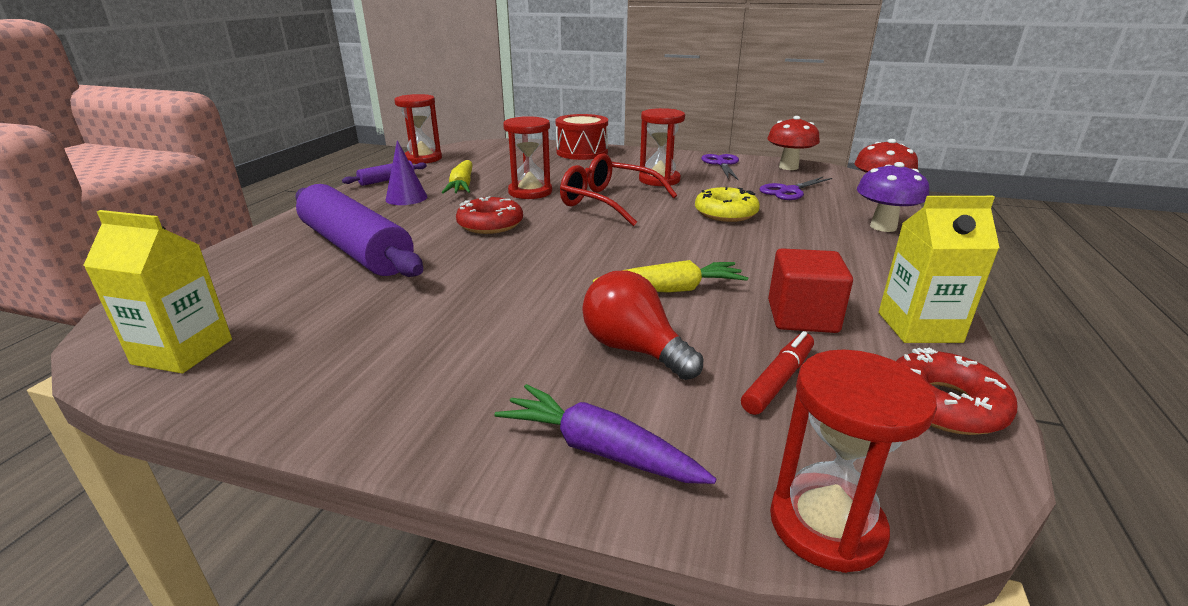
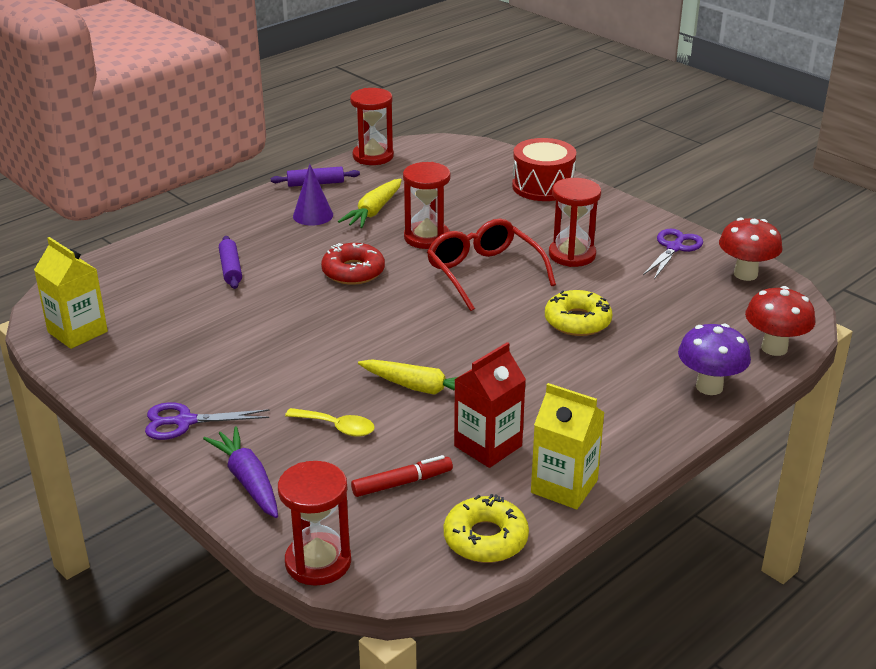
camera: 30 degrees right, 5 degrees up
purple rolling pin [295,184,423,277] -> purple rolling pin [219,236,242,289], size x0.43
red light bulb [582,270,703,380] -> yellow spoon [285,408,375,437]
purple scissors [759,177,832,200] -> purple scissors moved to [145,402,269,440]
red cube [768,248,853,333] -> red carton [454,342,526,468]
red donut [896,348,1017,435] -> yellow donut [444,494,529,563]

